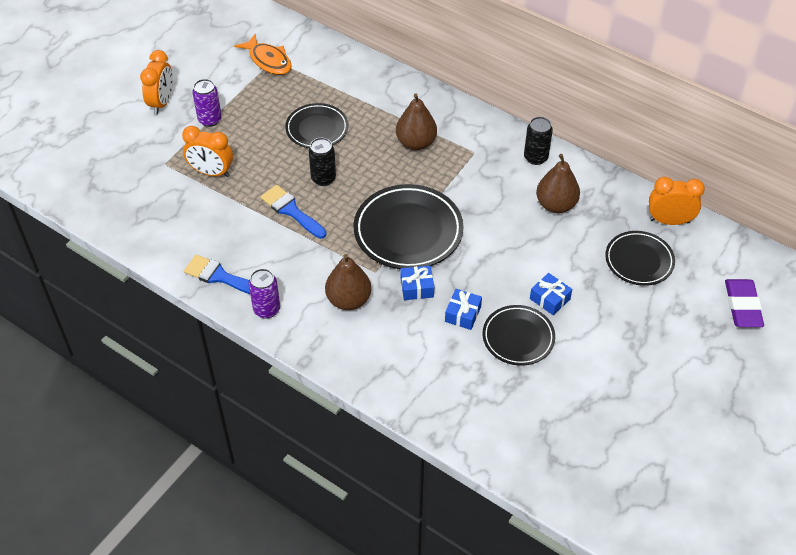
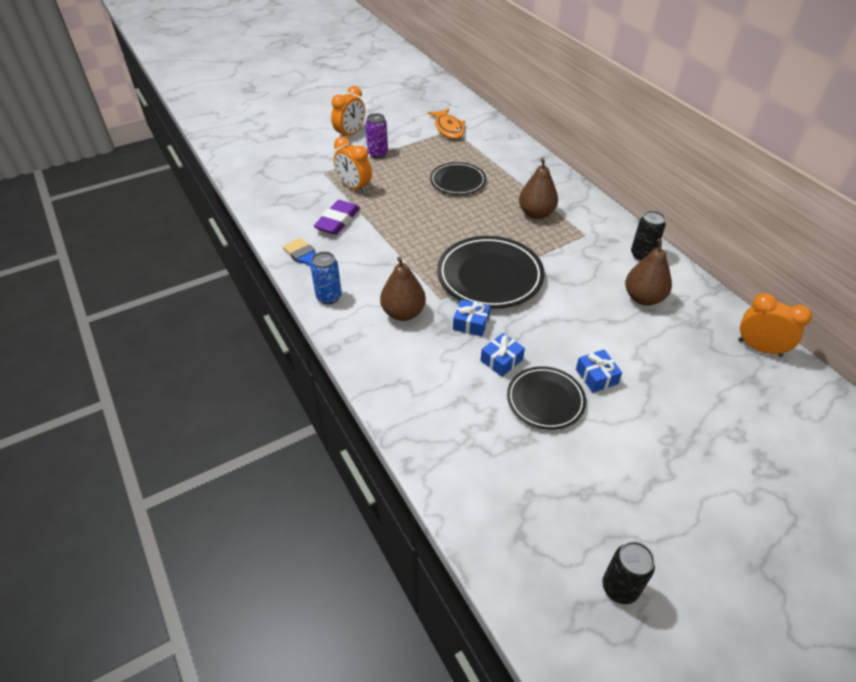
camera: 25 degrees right, 5 degrees down
purple can [249,269,280,319] -> blue can [310,252,342,304]
blue brush [260,185,327,239] -> none
black can [309,138,336,186] -> black can moved to [602,541,655,604]
black plate [605,231,675,286] -> none
purple eraser [725,279,764,327] -> purple eraser moved to [314,200,360,235]

